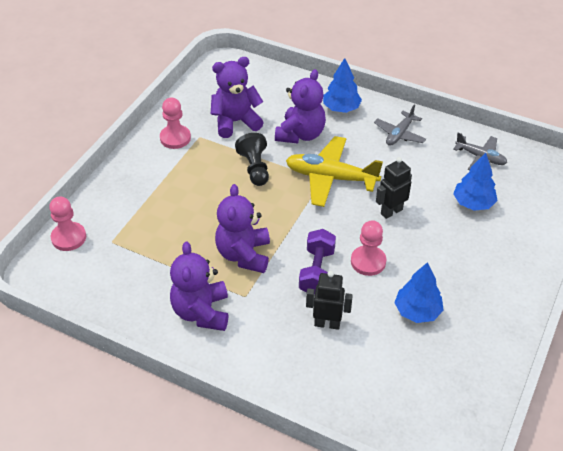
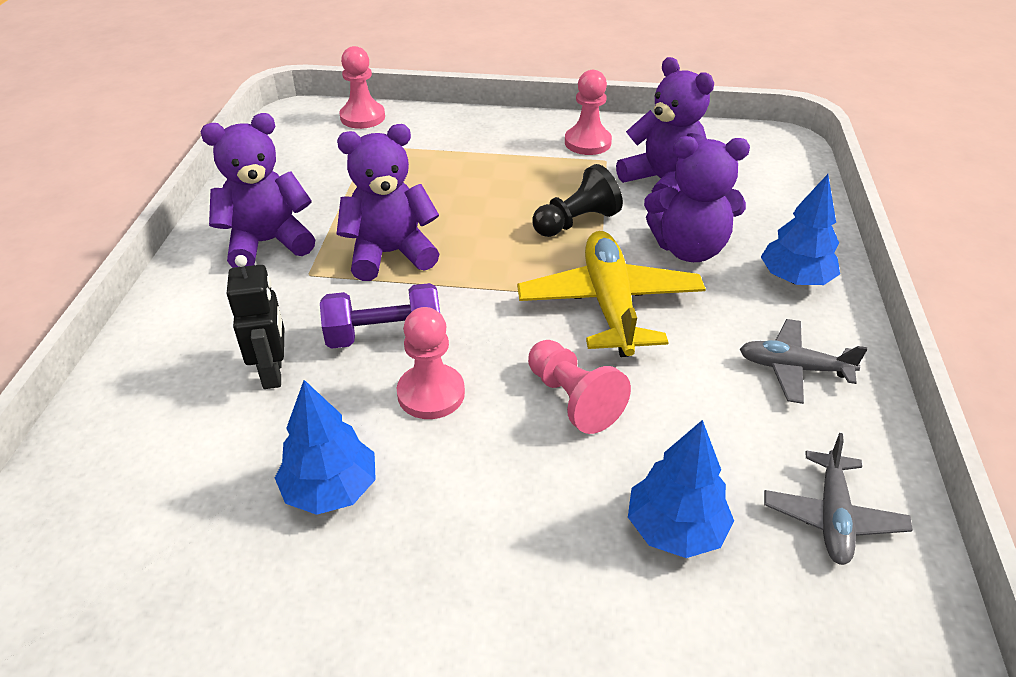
camera: 70 degrees right, 5 degrees down
black robot [376,157,412,219] -> pink pawn [528,340,631,434]

